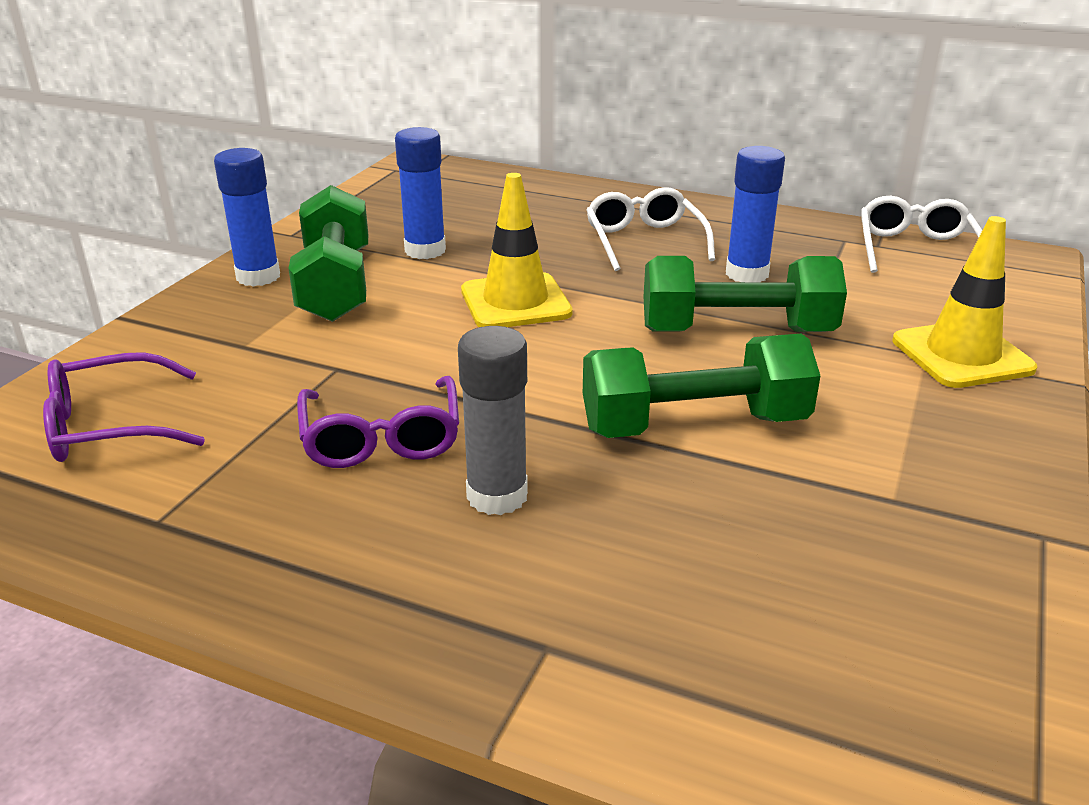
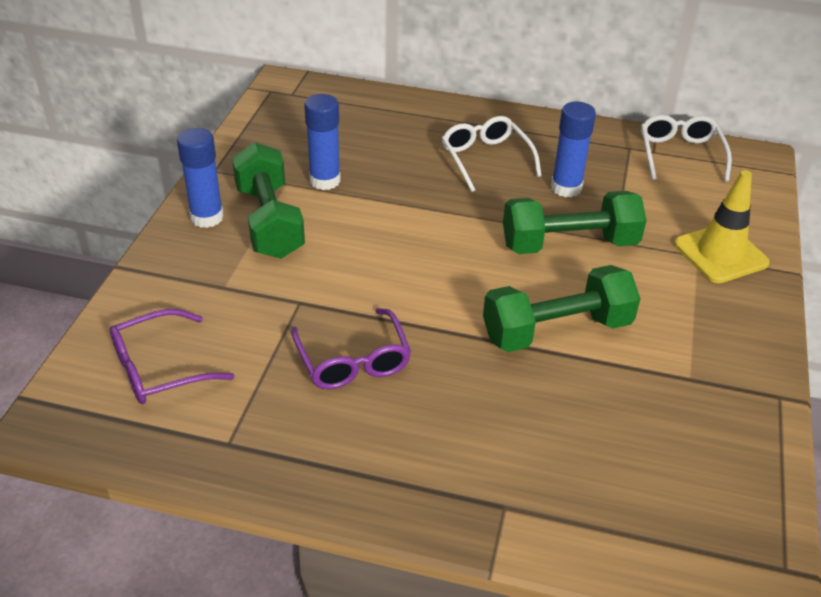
camera: 10 degrees left, 10 degrees up
grey glue stick [458,326,528,515] -> none
yellow traffic cone [461,173,573,327] -> none

